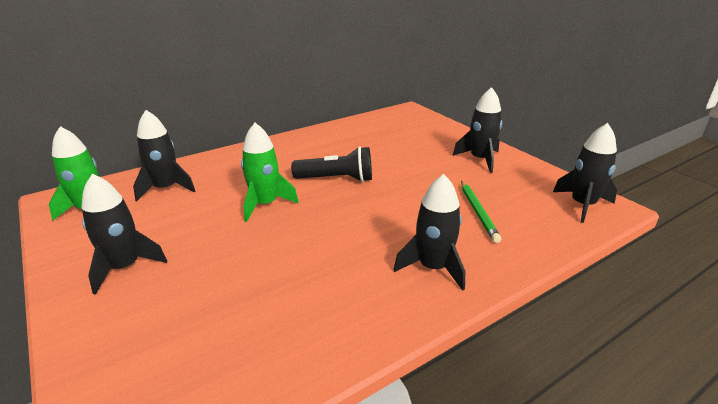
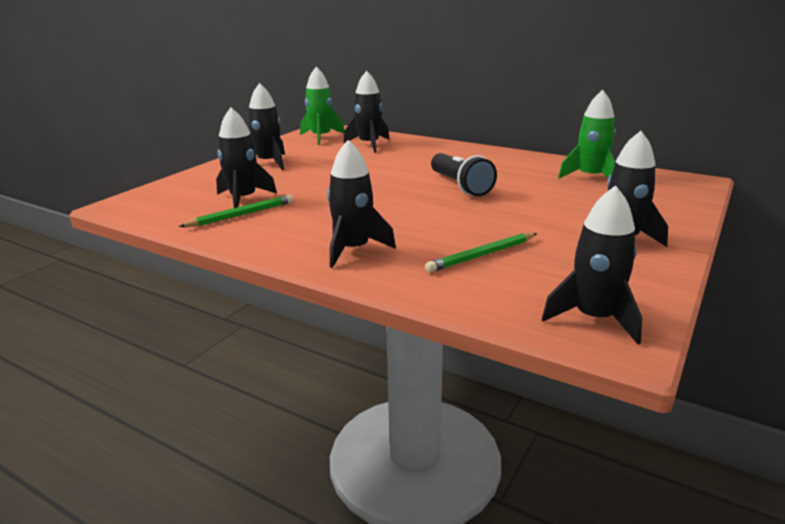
camera: 65 degrees right, 5 degrees down
green rocket [241,123,299,222] -> green rocket moved to [558,90,616,179]
none -> green pencil [179,194,294,227]
none -> black rocket [216,108,277,208]

